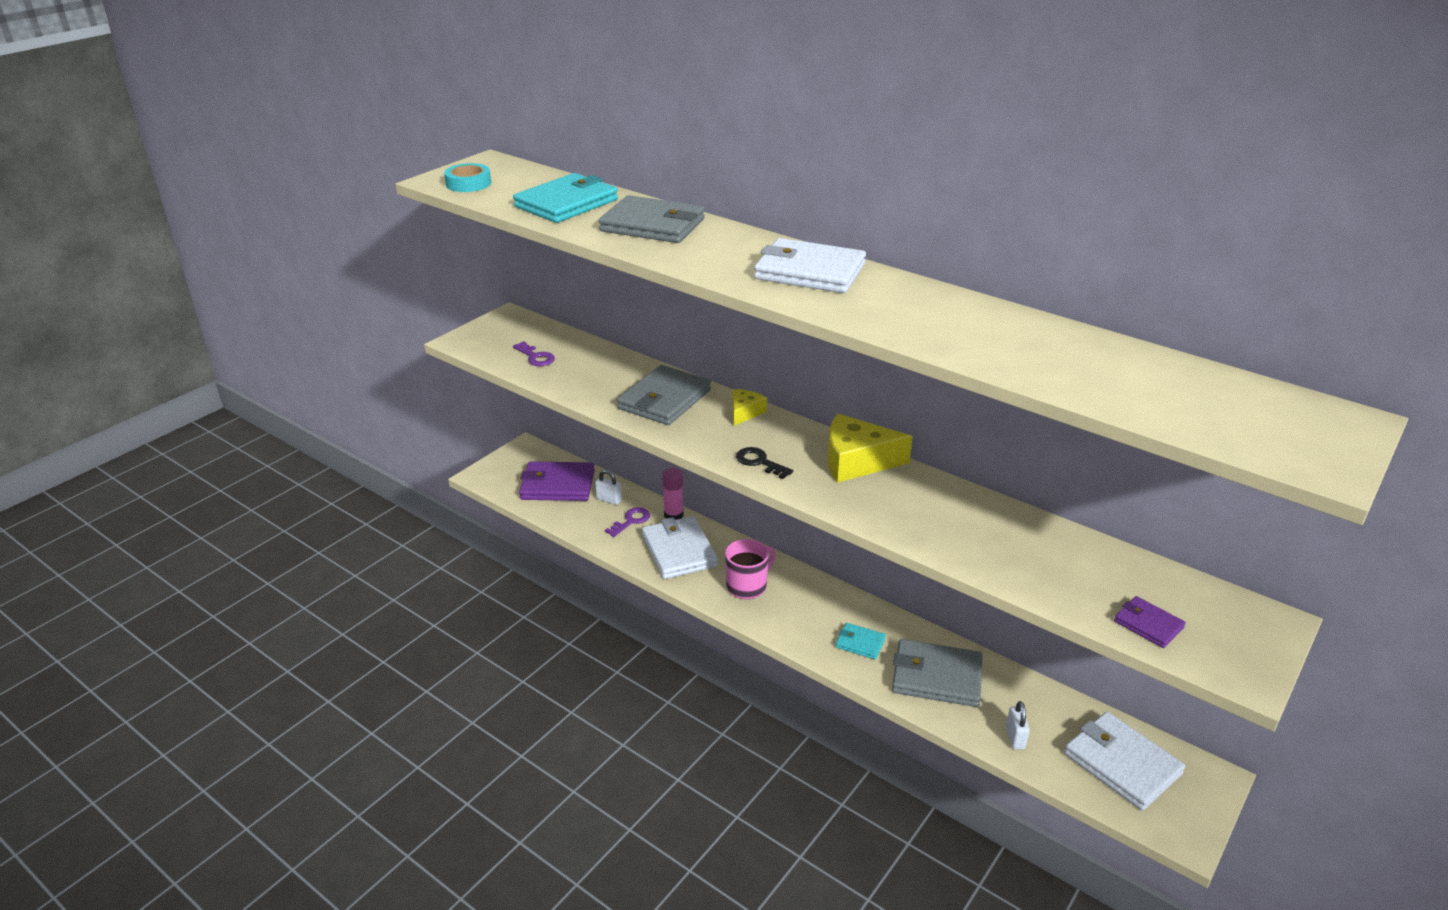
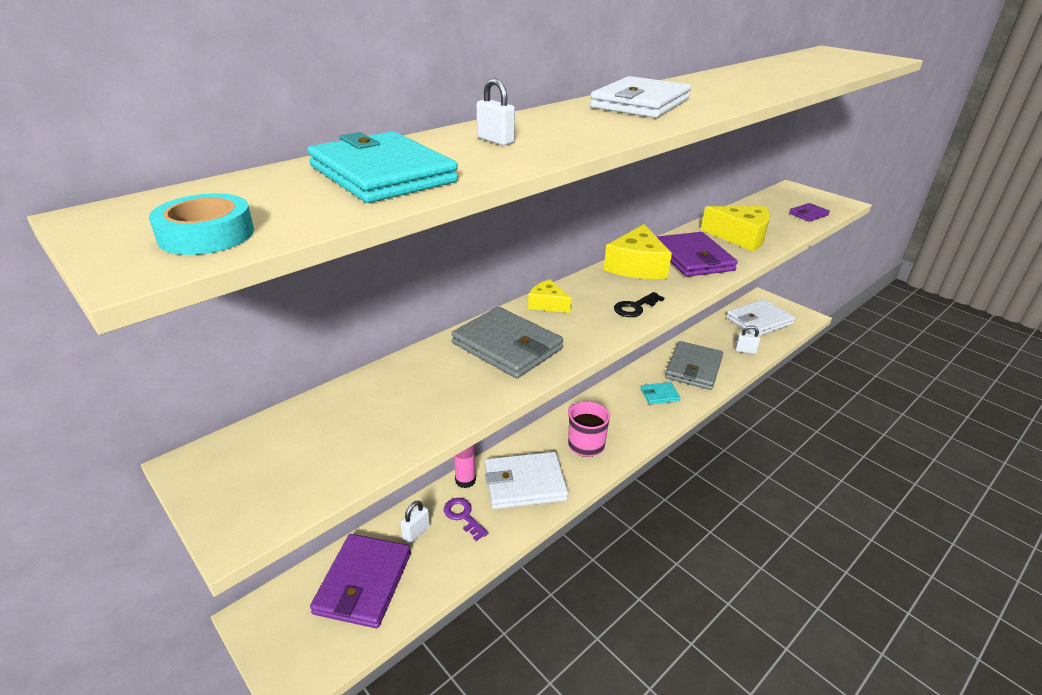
camera: 80 degrees left, 0 degrees up
purple key [513,341,555,366] -> none
grey wallet [599,195,705,243] -> white padlock [477,78,515,145]
turquoise wallet [836,623,886,659] -> turquoise wallet turned 45 degrees clockwise [640,382,680,404]
none -> purple wallet [657,232,738,277]
none -> yellow cheese [701,206,770,251]

